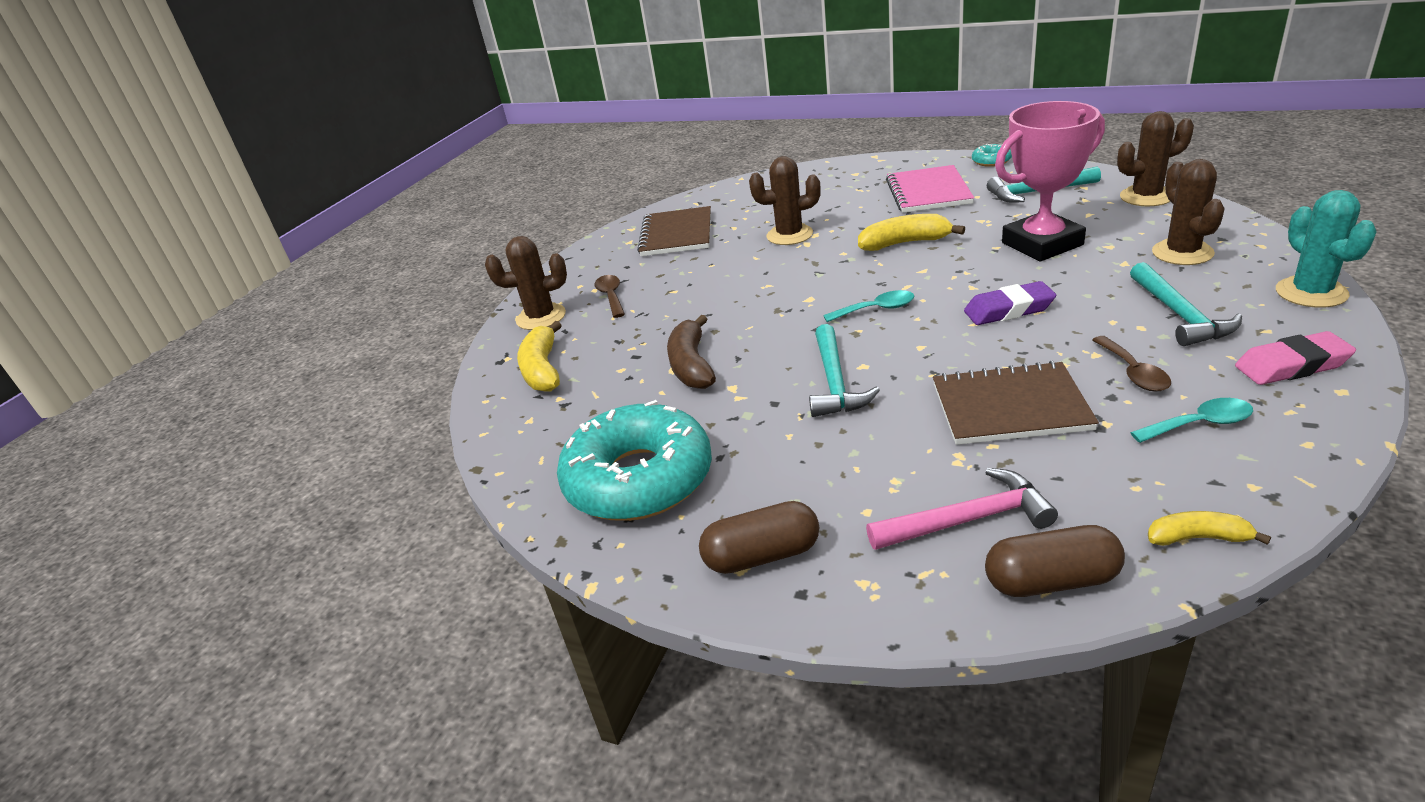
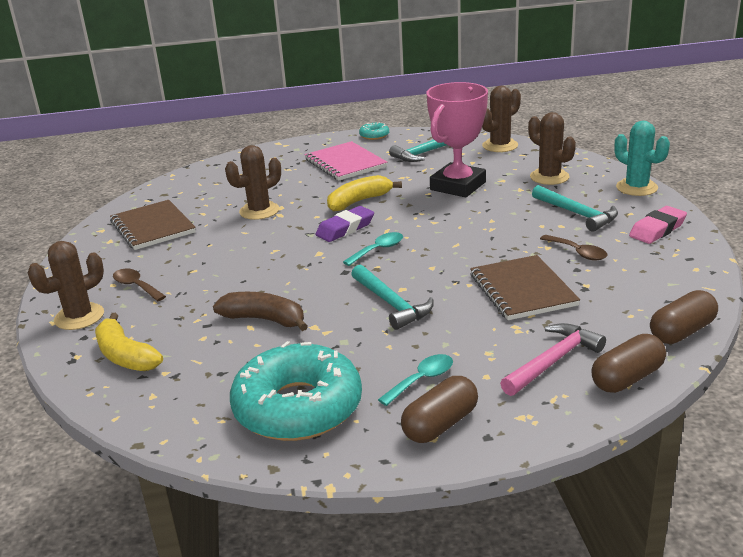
camera: 35 degrees left, 5 degrees down
brown banana [667,315,716,389] -> brown banana turned 150 degrees clockwise [213,292,308,331]
brown notebook [933,361,1099,445] -> brown notebook turned 75 degrees counterclockwise [470,255,580,320]
purple eraser [964,281,1056,325] -> purple eraser moved to [316,206,374,242]
turquoise spoon [1130,398,1253,443] -> turquoise spoon moved to [378,354,453,406]
yellow banana [1148,511,1271,546] -> brown capsule [650,290,718,344]

